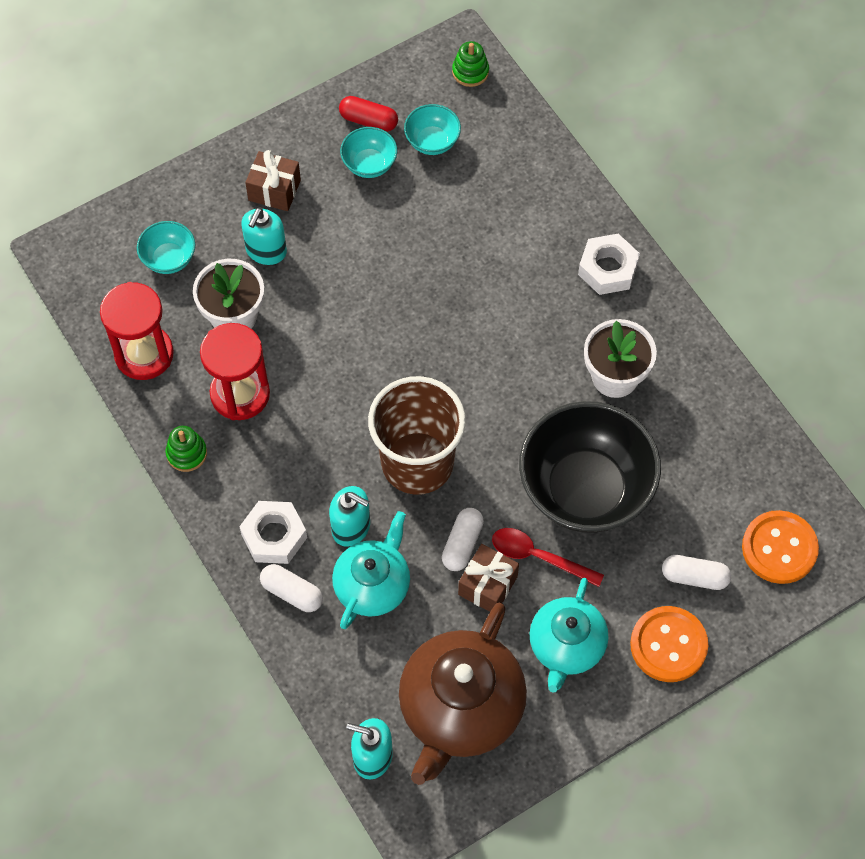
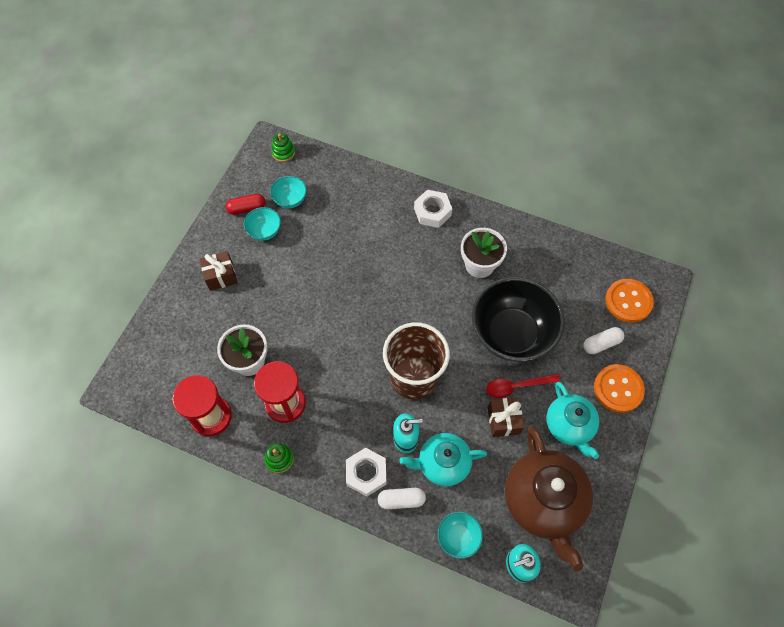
camera: 35 degrees left, 0 degrees up
turquoise bowl [137,221,195,274] -> turquoise bowl moved to [437,512,483,559]
turquoise soap dispenser [241,208,287,265] -> none
turquoise teapot [332,511,410,629] -> turquoise teapot turned 90 degrees counterclockwise [399,433,487,486]
white capsule [442,508,484,571] -> none

